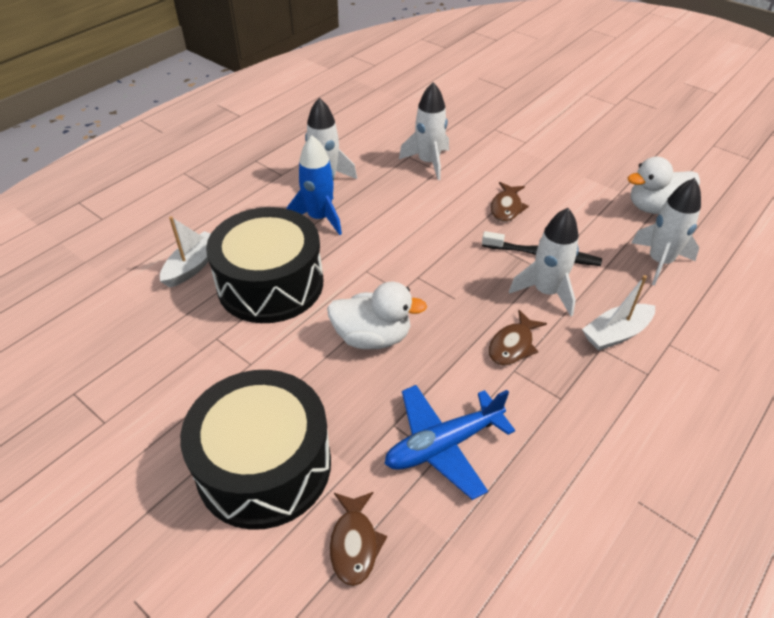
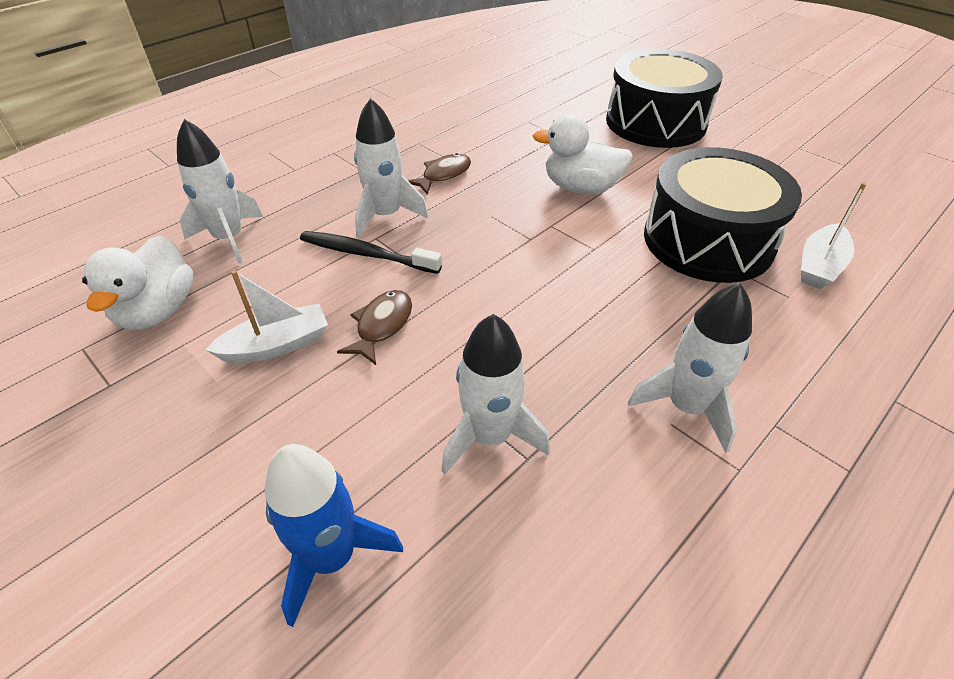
camera: 175 degrees left, 0 degrees up
blue rocket [286,135,342,235] -> blue rocket moved to [265,444,403,627]
brown fish [330,492,387,586] -> none
blue plane [385,385,515,500] -> none
white boat [582,275,655,351] -> white boat moved to [205,270,328,363]
white duck [628,157,700,214] -> white duck turned 105 degrees clockwise [82,235,193,330]

